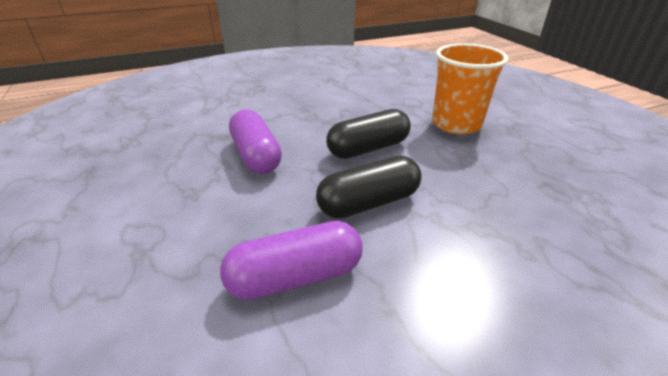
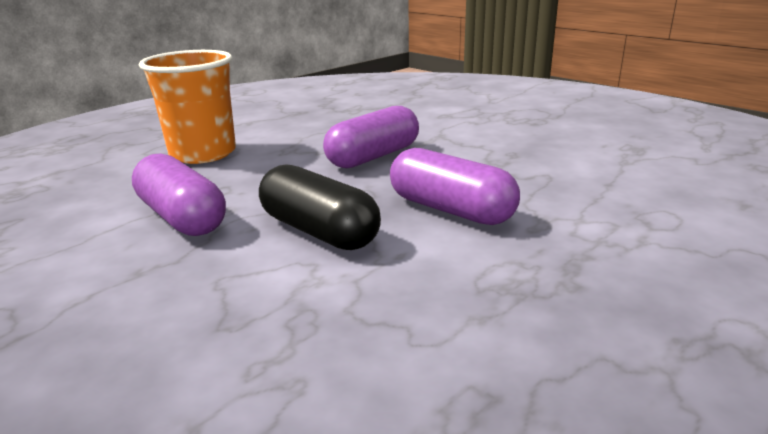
camera: 70 degrees right, 10 degrees down
black capsule [326,109,411,159] -> purple capsule [390,148,520,225]
orange cup [432,43,508,134] -> orange cup moved to [139,50,236,164]

